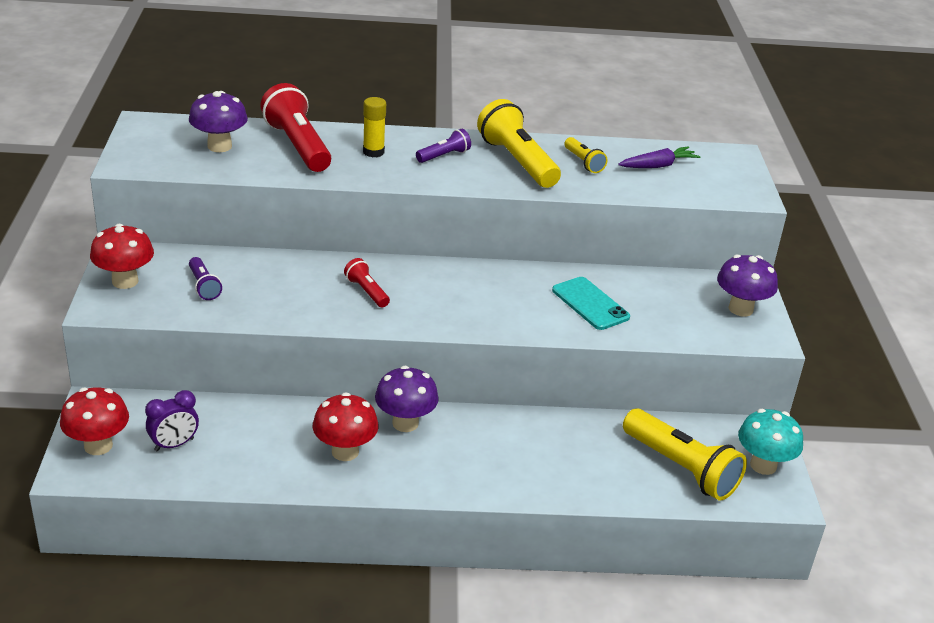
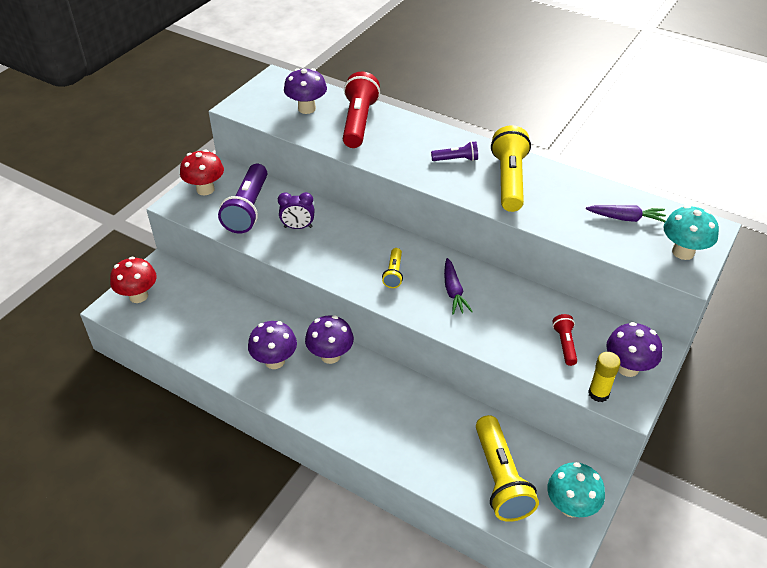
camera: 35 degrees right, 10 degrees up
purple clock [145,390,199,451] -> purple clock moved to [278,192,314,229]
purple flashlight [189,257,222,300] -> purple flashlight [218,164,267,233], size x1.99
red mushroom [312,392,378,461] -> purple mushroom [248,321,297,369]
red flashlight [344,258,390,308] -> red flashlight moved to [552,314,577,366]
yellow glue stick [363,97,386,158] -> yellow glue stick moved to [588,352,621,402]
turquoise phone [552,277,630,330] -> none
yellow flashlight [565,137,608,173] -> yellow flashlight moved to [382,248,403,288]
none -> purple carrot [444,258,473,315]
none -> turquoise mushroom [664,205,719,260]

